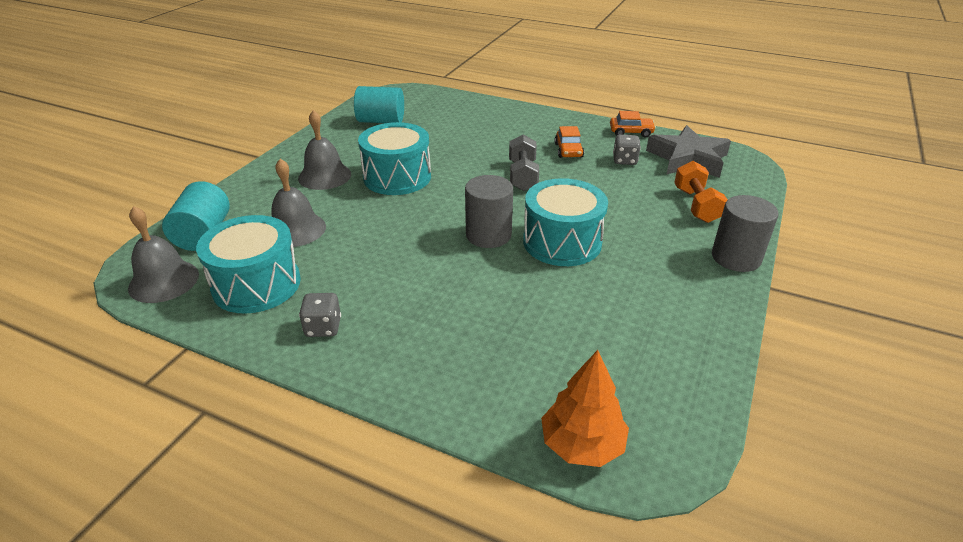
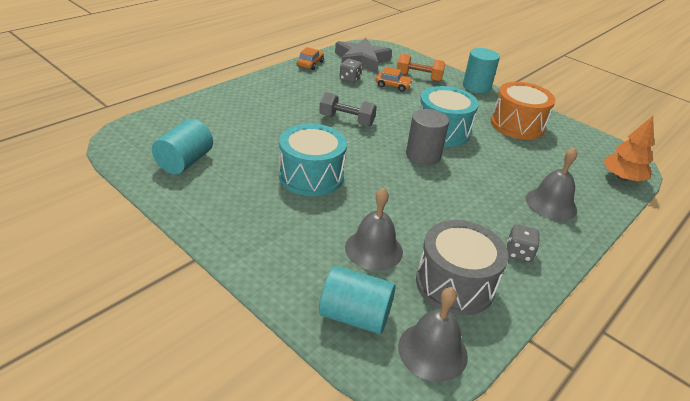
camera: 75 degrees left, 0 degrees up
turquoise drum [196,215,301,314] -> grey drum [416,220,508,315]
grey bell [298,110,351,190] -> grey bell moved to [526,147,577,221]
orange car [555,126,584,158] -> orange car moved to [375,67,413,92]
grey cylinder [712,195,779,272] -> turquoise cylinder [463,48,500,93]
none -> orange drum [491,82,556,140]

